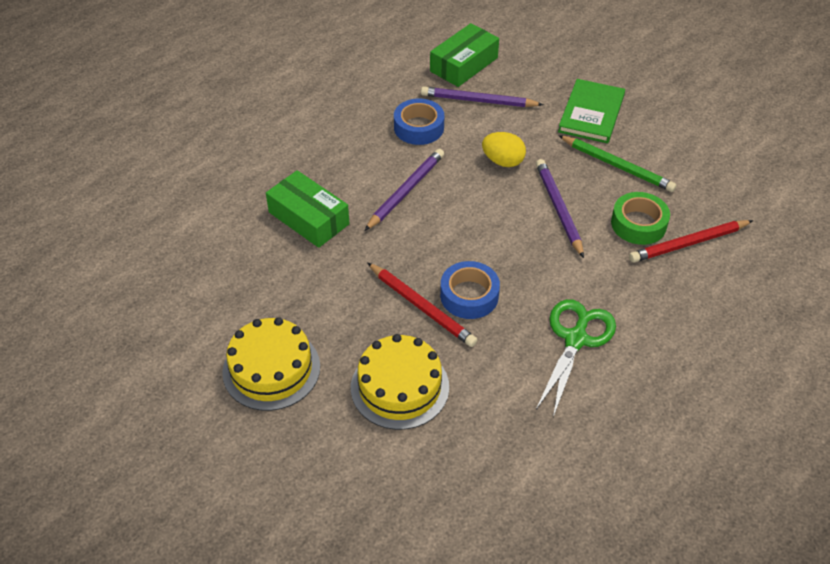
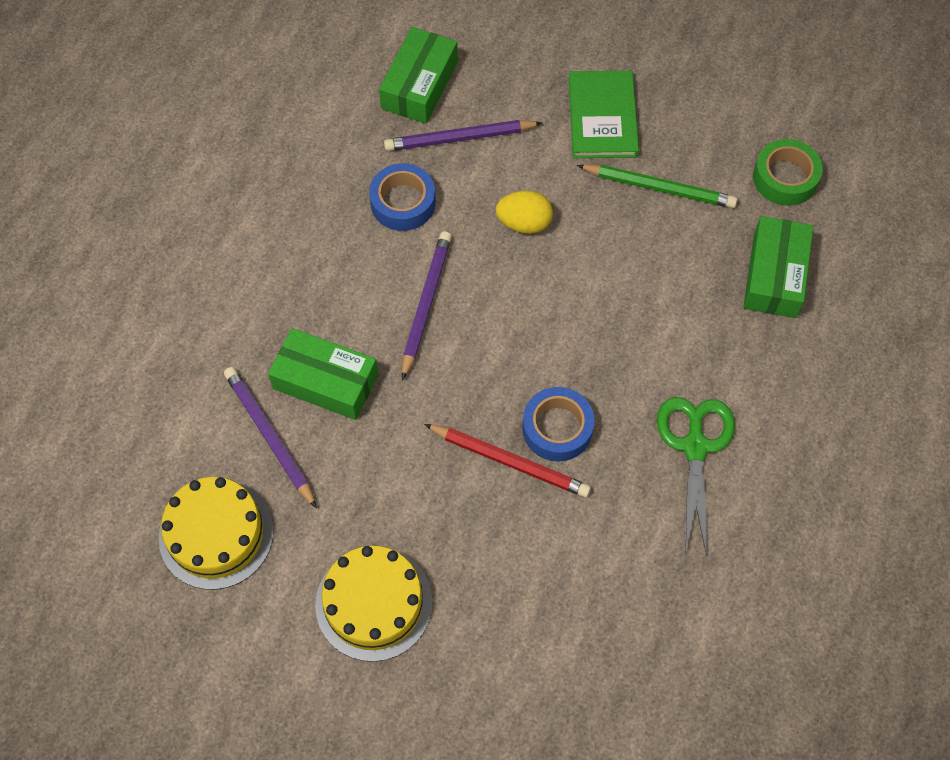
camera: 20 degrees left, 15 degrees up
yellow cake [351,334,449,430] -> yellow cake moved to [159,477,274,590]
purple pencil [536,159,584,258] -> purple pencil moved to [224,367,317,509]
green tape [611,192,670,245] -> green tape moved to [753,139,823,206]
red pencil [629,220,753,262] -> green box [743,216,814,318]

